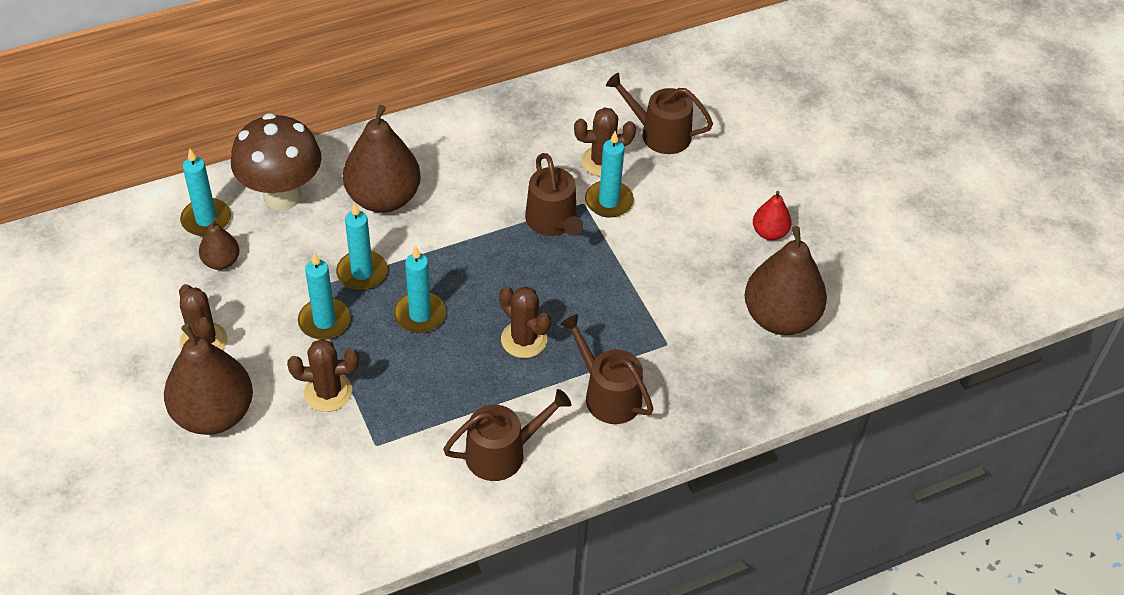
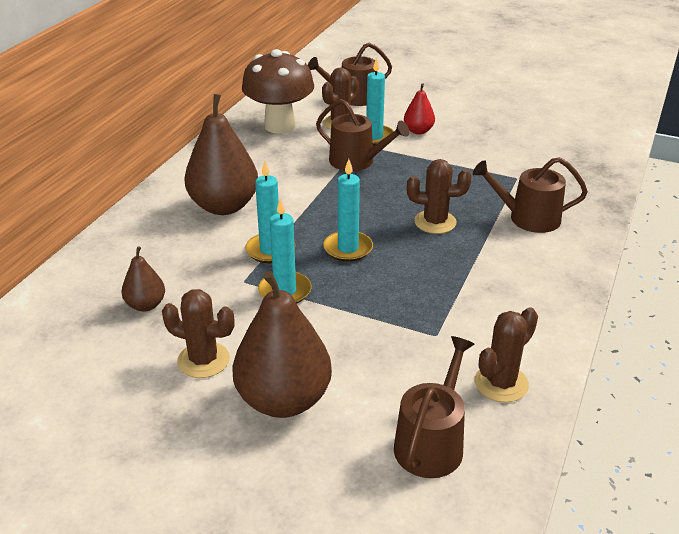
camera: 40 degrees left, 15 degrees down
turquoise candle [180,149,231,236] -> none
brown mushroom [231,113,321,210] -> brown mushroom moved to [242,49,314,134]
brown cactus [287,339,359,412] -> brown cactus moved to [475,307,538,402]
brown watering can [443,389,571,481] -> brown watering can moved to [394,336,474,478]
brown pear [745,226,827,335] -> none
red pear [753,191,791,240] -> red pear moved to [404,83,435,134]

